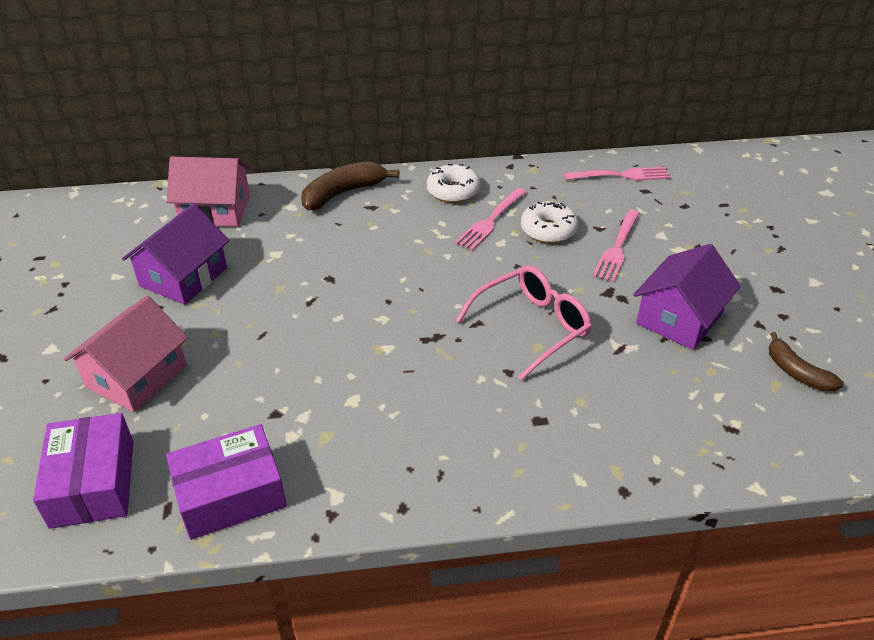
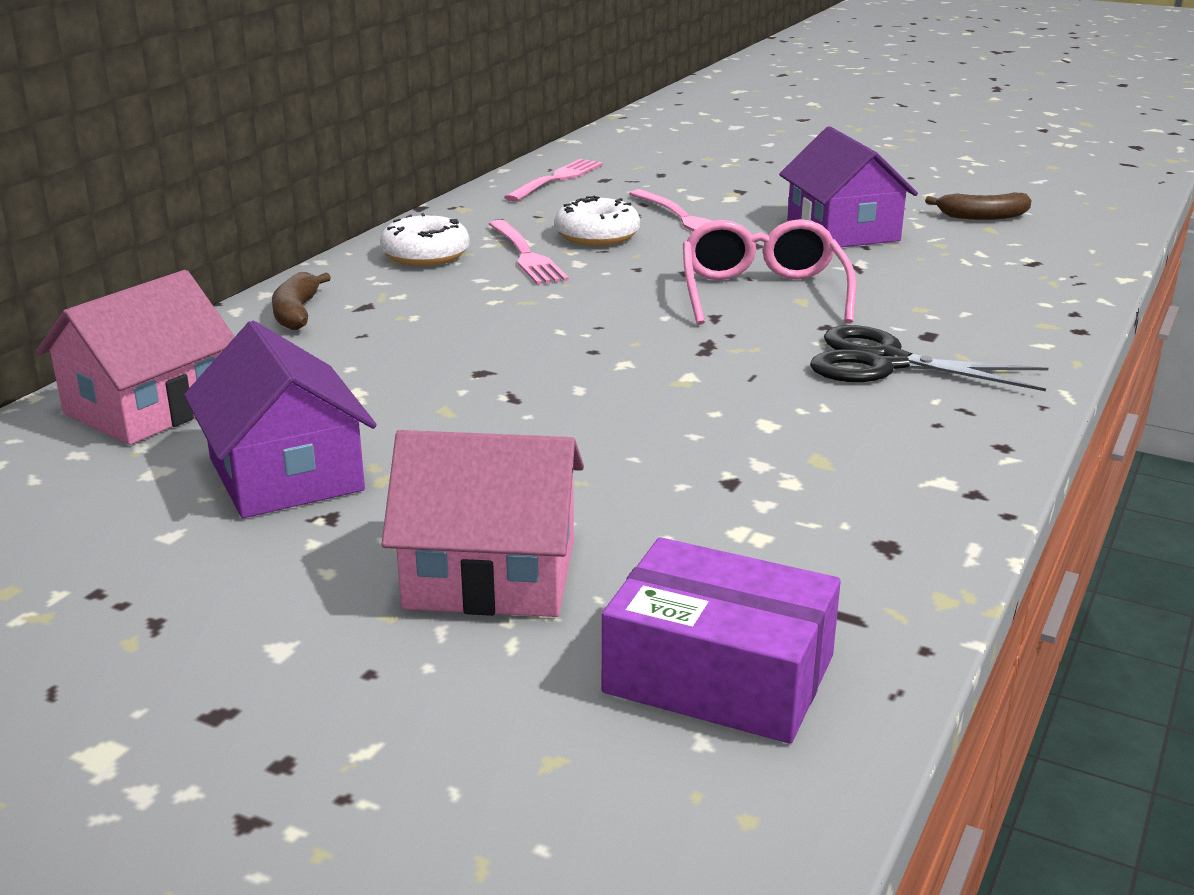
camera: 55 degrees left, 15 degrees down
pink house [64,296,188,412] -> pink house turned 60 degrees counterclockwise [382,430,584,617]
purple box [166,424,287,540] -> none
brown banana [301,161,399,210] -> brown banana [272,272,331,330], size x0.64
none -> black scissors [810,325,1049,391]

